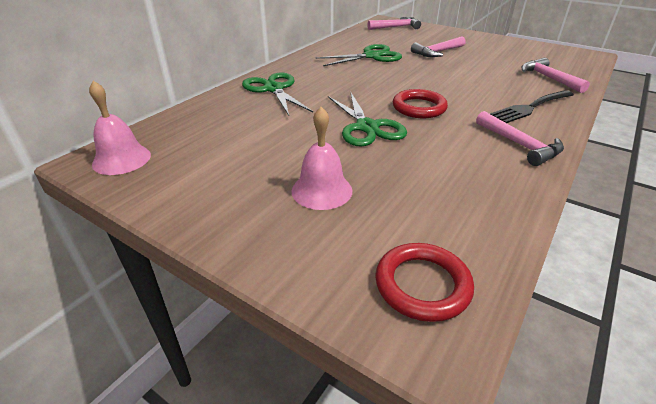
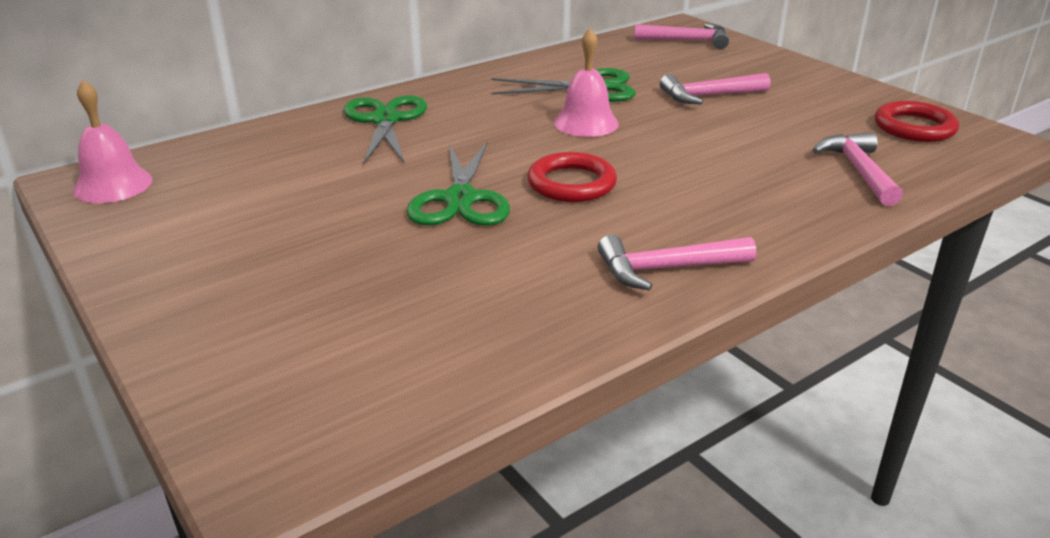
camera: 20 degrees right, 5 degrees down
pink bell [292,107,353,210] -> pink bell moved to [554,28,619,137]
red ring [375,243,474,322] -> red ring moved to [875,101,959,142]
pink hammer [476,111,564,166] -> pink hammer turned 90 degrees clockwise [598,235,756,291]
black fork [490,90,574,123] -> none

